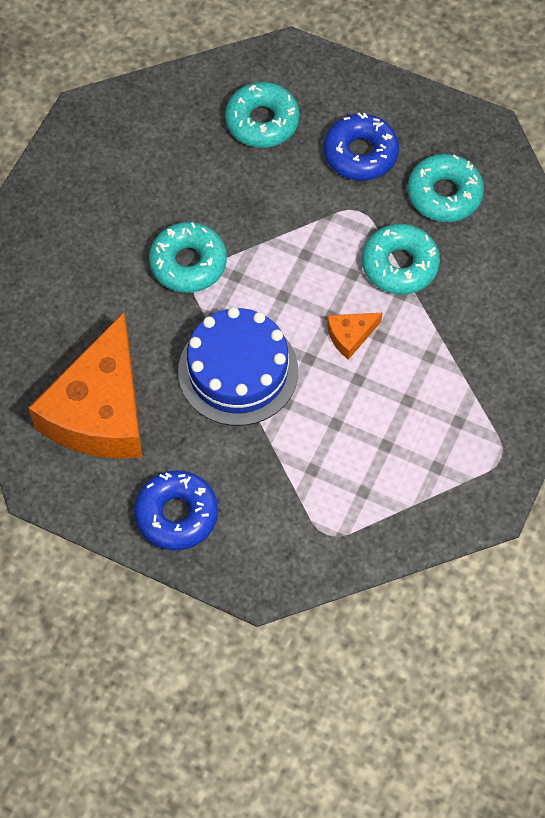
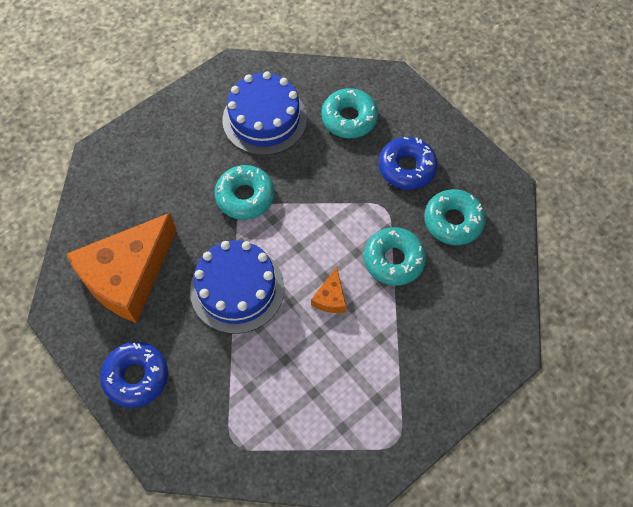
camera: 25 degrees right, 0 degrees up
orange cheese [327,313,382,360] -> orange cheese turned 75 degrees counterclockwise [311,267,346,313]
none -> blue cake [223,71,307,155]

